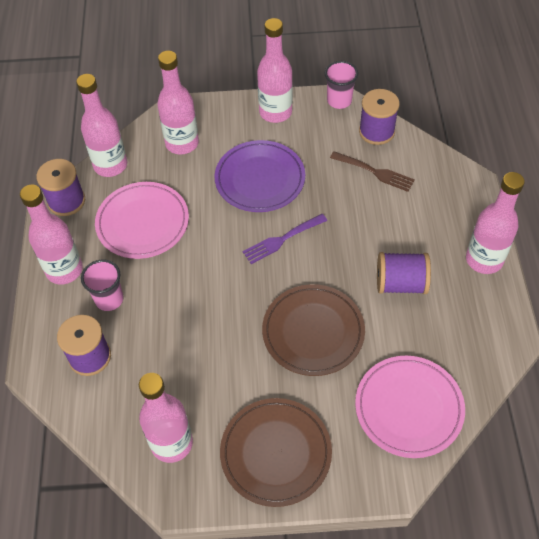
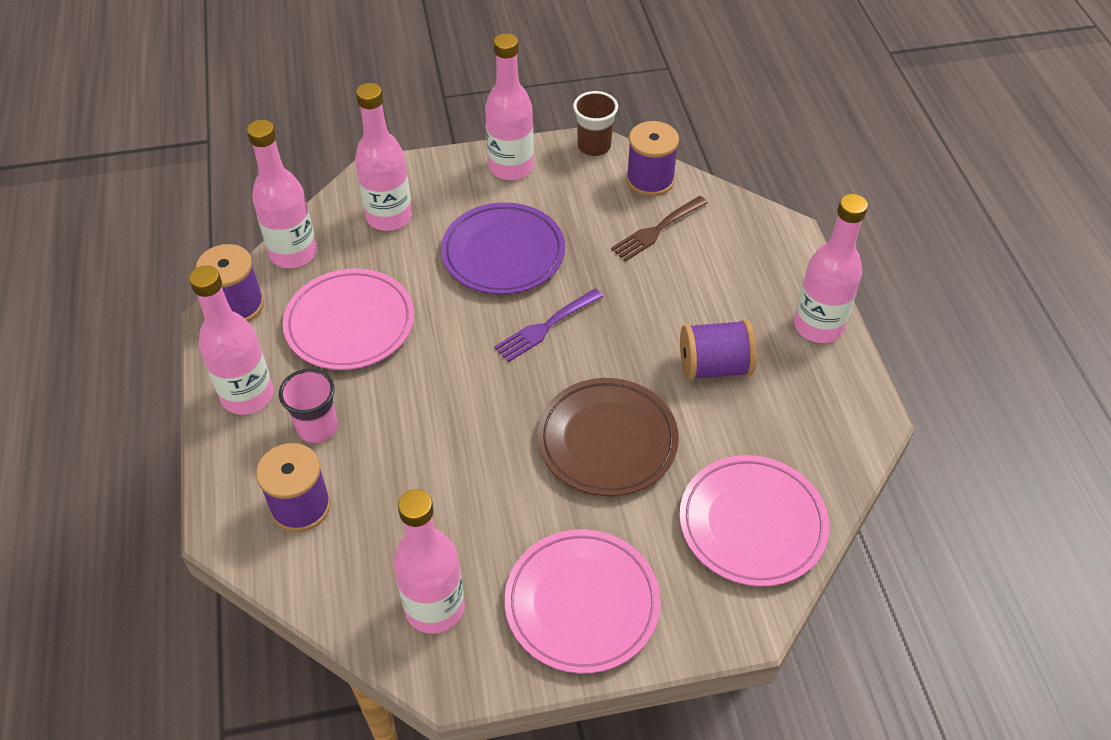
camera: 10 degrees left, 5 degrees down
brown plate [220,398,332,507] -> pink plate [505,529,661,674]
pink cup [325,61,358,109] -> brown cup [573,91,618,156]
brown fork [330,151,415,192] -> brown fork turned 120 degrees clockwise [611,196,708,262]

